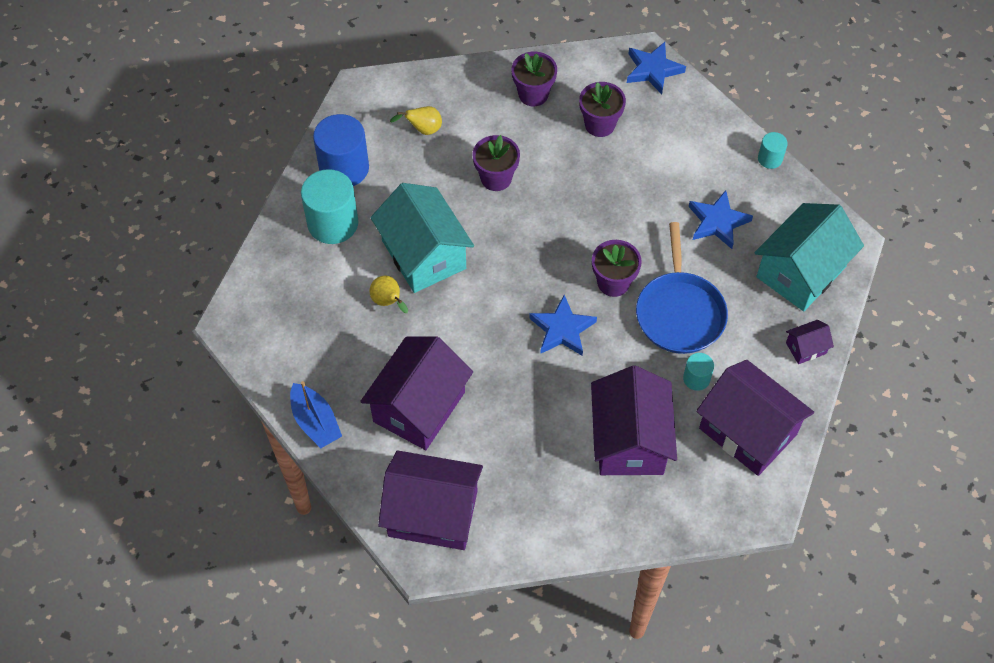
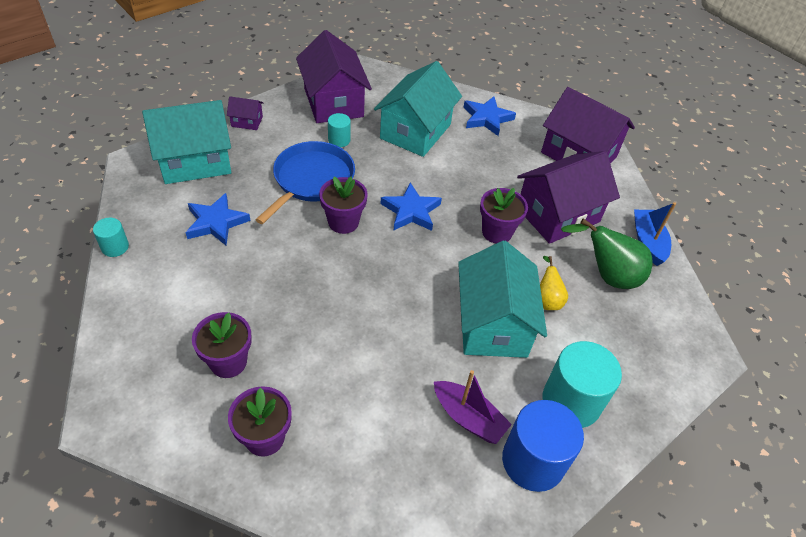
camera: 155 degrees left, 10 degrees down
yellow pear [390,106,442,135] -> none
purple flower pot [472,135,520,191] -> purple flower pot moved to [480,188,528,244]
purple house [591,366,677,475] -> turquoise house [374,61,462,157]
blue star [627,42,686,94] -> blue star moved to [464,96,516,136]
none -> purple boat [434,370,512,444]
none -> green pear [561,219,652,289]

